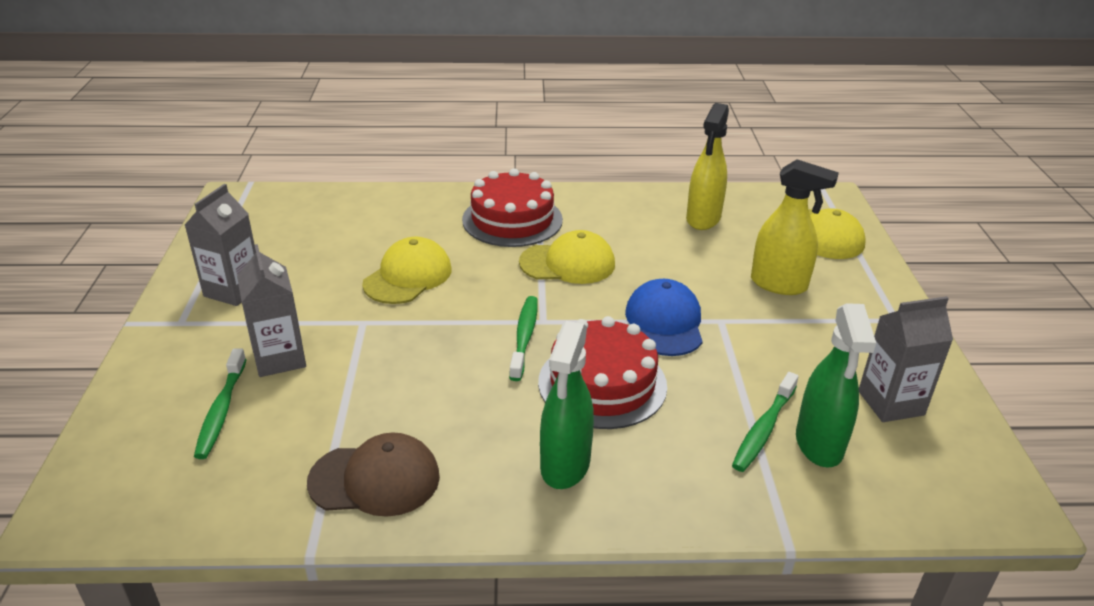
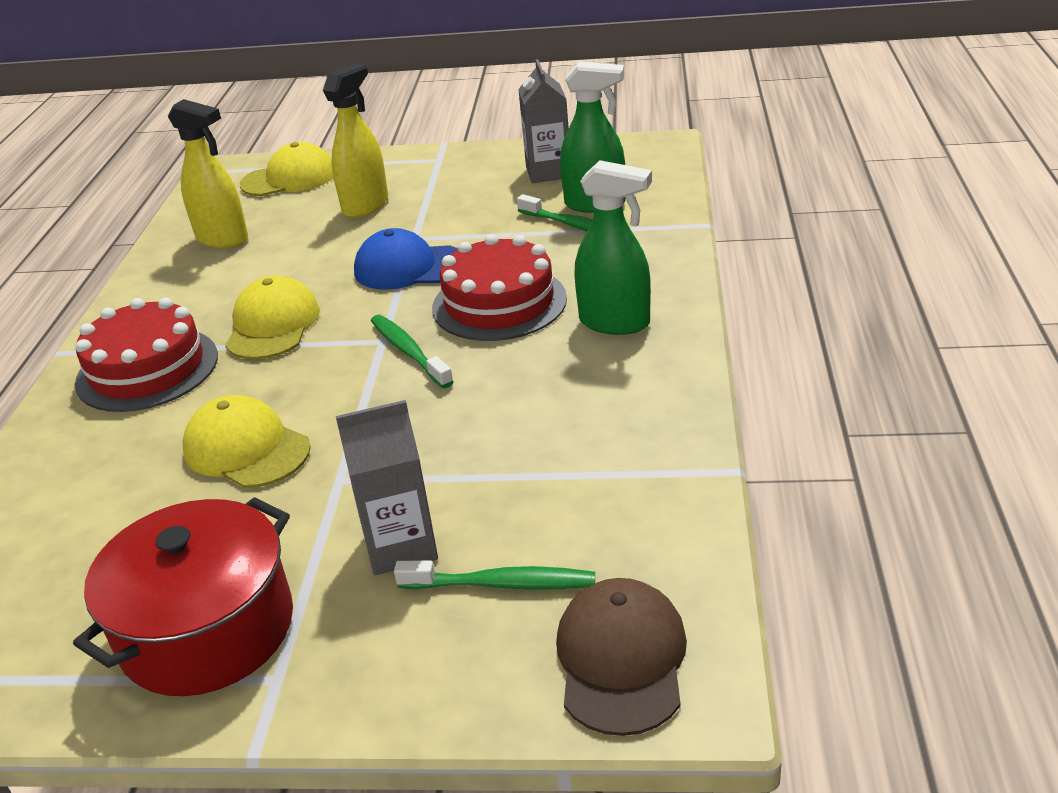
camera: 80 degrees left, 0 degrees up
grey carton [185,184,256,306] -> red pot [73,497,293,696]
brown cap [307,432,440,517] -> brown cap moved to [556,578,687,736]
green toothbrush [509,296,538,381] -> green toothbrush turned 45 degrees clockwise [371,315,454,388]

